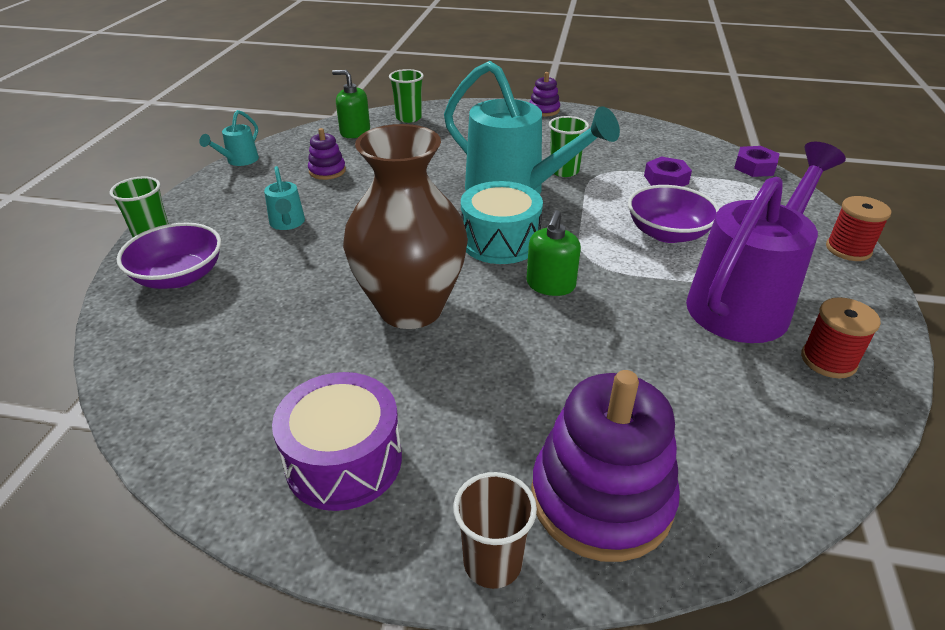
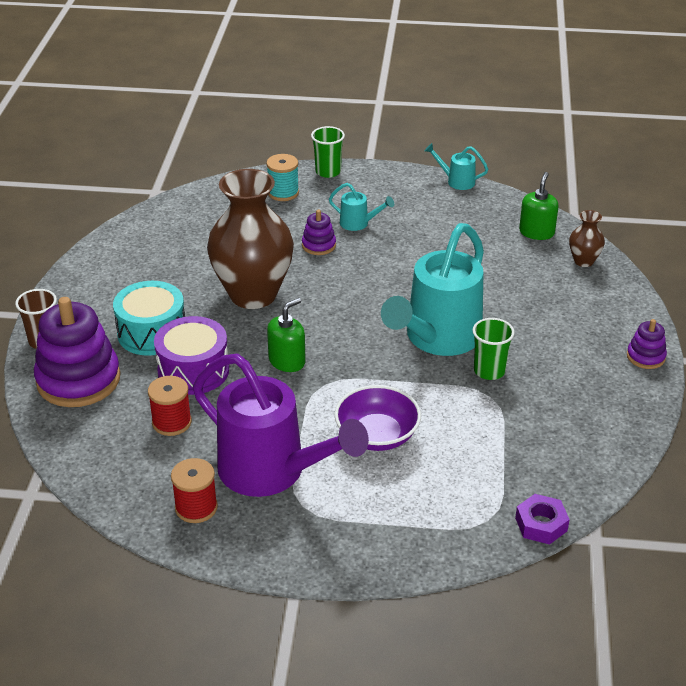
camera: 85 degrees right, 0 degrees up
purple bowl [117,223,221,289] -> turquoise spool [266,154,299,201]
turquoise watering can [264,166,305,230] -> turquoise watering can turned 135 degrees counterclockwise [329,183,394,231]
purple drum [272,372,402,511] -> purple drum moved to [154,316,229,395]
purple stacking toy [308,128,346,180] -> purple stacking toy moved to [302,210,336,255]
green cup [389,69,424,123] -> brown vase [569,210,605,267]
turquoise drum [461,181,543,264] -> turquoise drum moved to [113,281,185,356]
green soap dispenser [527,210,581,296] -> green soap dispenser turned 120 degrees clockwise [267,298,306,372]
purple nut [644,156,692,187] -> none
red spool [826,196,891,261] -> red spool moved to [148,376,192,436]

